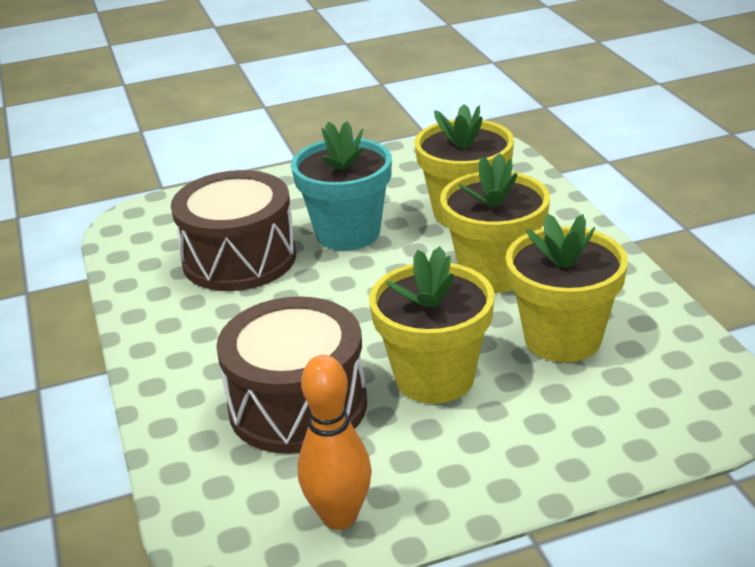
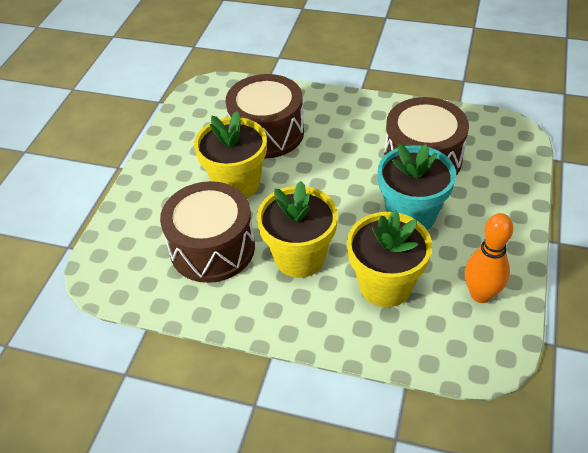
camera: 125 degrees right, 15 degrees up
orange bowling pin [298,355,372,530] -> orange bowling pin moved to [465,213,514,303]
yellow flower pot [506,213,628,362] -> brown drum [160,181,255,283]

